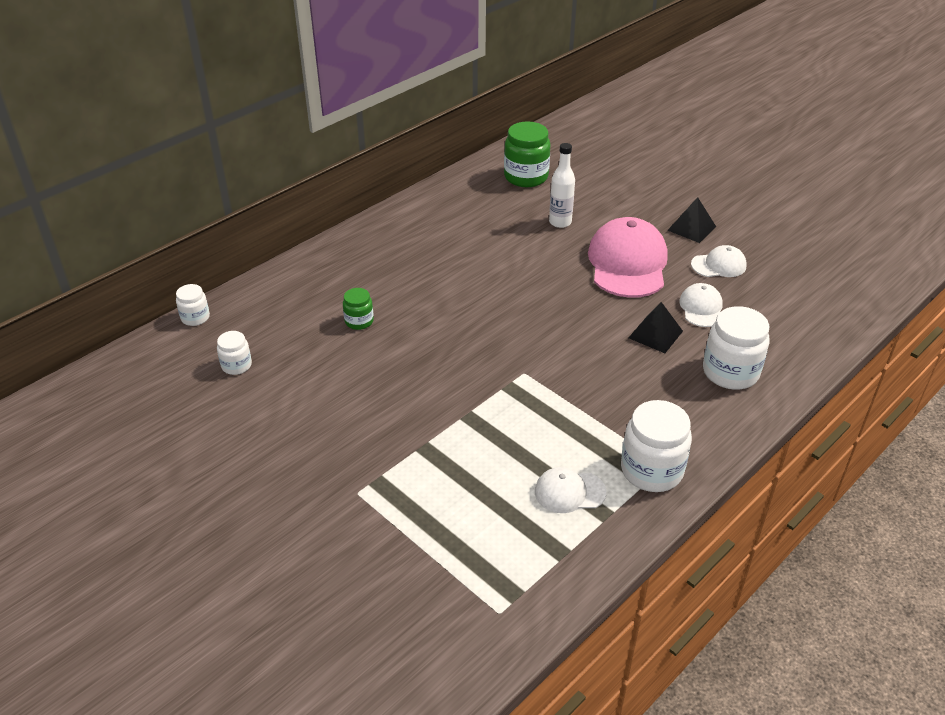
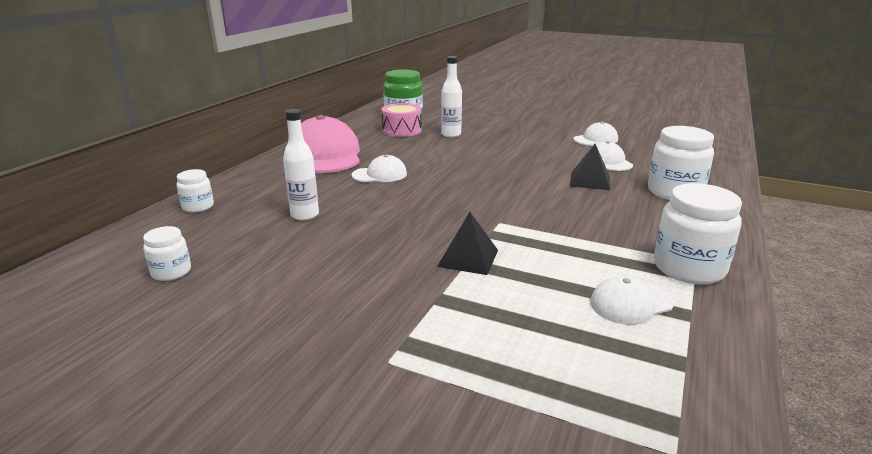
camera: 20 degrees left, 15 degrees down
white jar [176,284,210,326] -> white jar moved to [176,169,214,212]
green jar [343,288,374,330] -> white bottle [283,109,319,220]
pink cap [588,217,668,298] -> pink cap moved to [301,115,360,173]
black pyramid [668,197,716,243] -> black pyramid moved to [437,212,498,275]
none -> white cap [352,154,407,182]
none -> pink drum [382,103,422,137]

